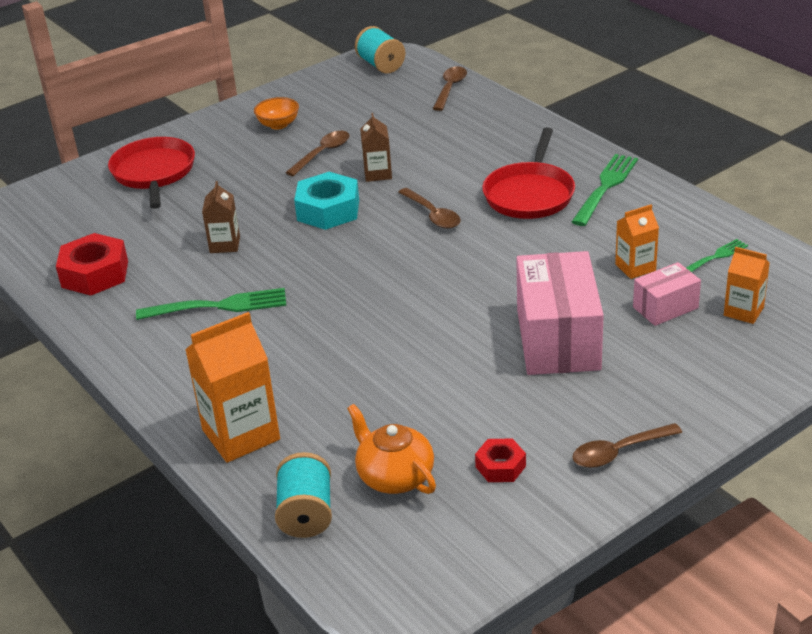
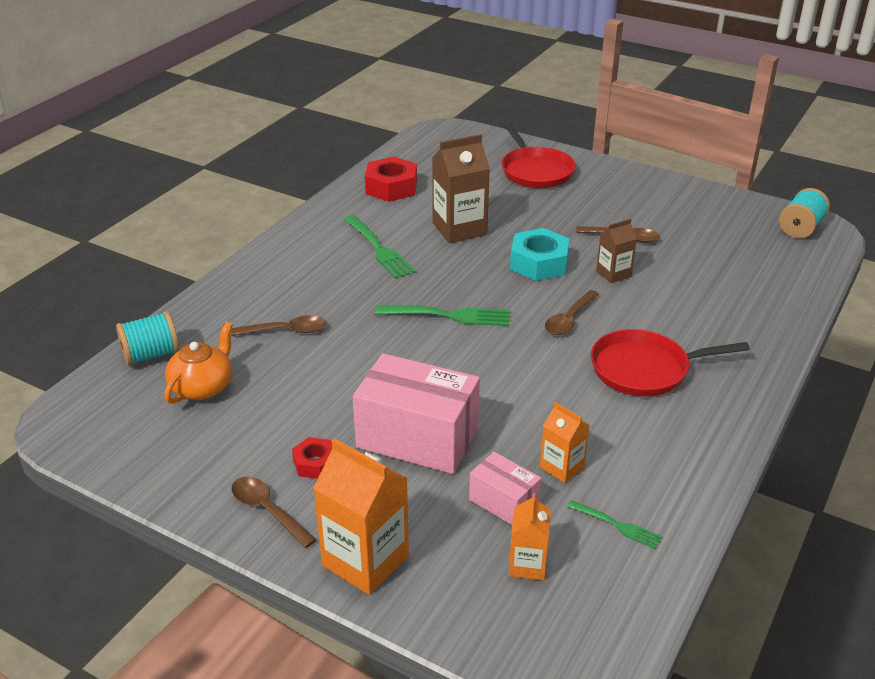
camera: 65 degrees right, 0 degrees up
red pan [108,137,195,209] -> red pan turned 105 degrees clockwise [501,123,576,188]
orange carton [185,312,280,463] -> orange carton moved to [313,438,409,595]
brown carton [202,181,240,253] -> brown carton [432,134,490,243], size x1.77
orange bowl [254,97,299,130] -> none
brown spoon [433,66,467,111] -> brown spoon moved to [231,315,326,336]
red nut [475,439,526,482] -> red nut moved to [292,437,332,479]
pink box [516,251,604,375] -> pink box turned 45 degrees clockwise [353,353,480,474]
green fork [572,154,638,226] -> green fork moved to [375,305,510,326]

